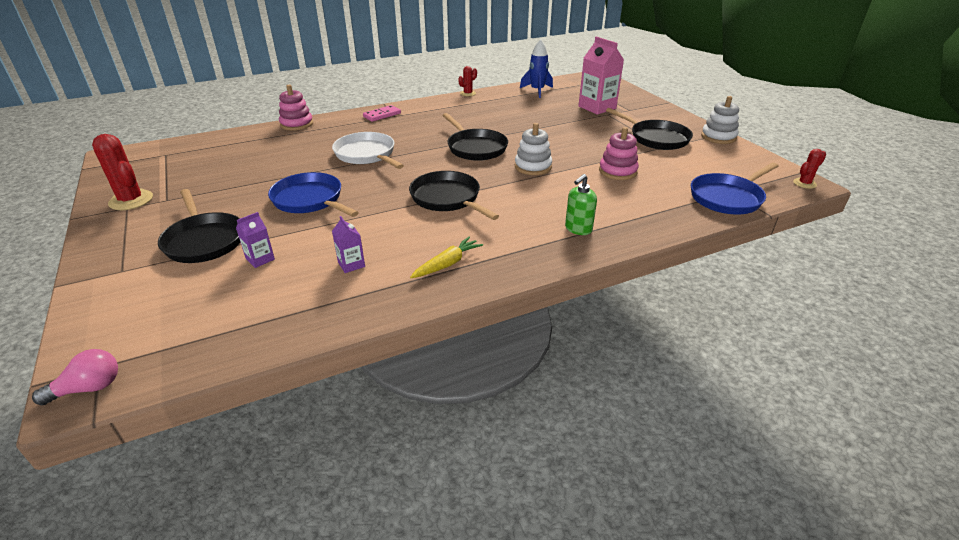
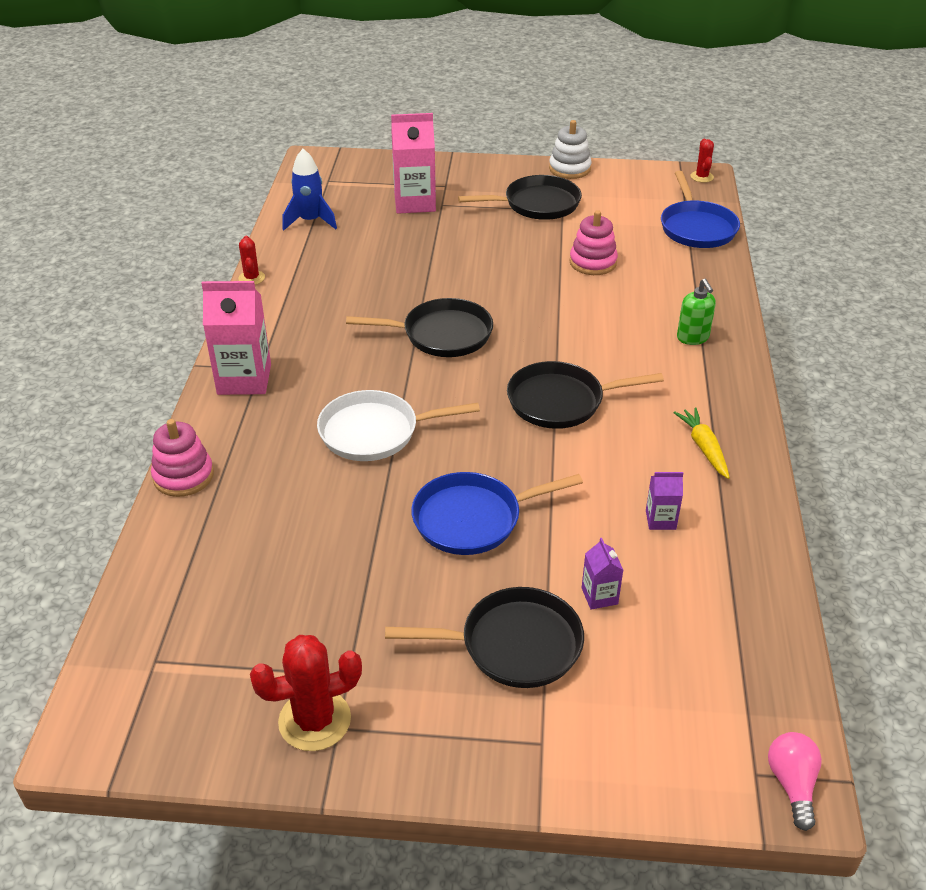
camera: 60 degrees left, 5 degrees up
pink domino [363,105,401,122] -> pink carton [201,281,271,395]
white stacking toy [515,123,552,175] -> none

